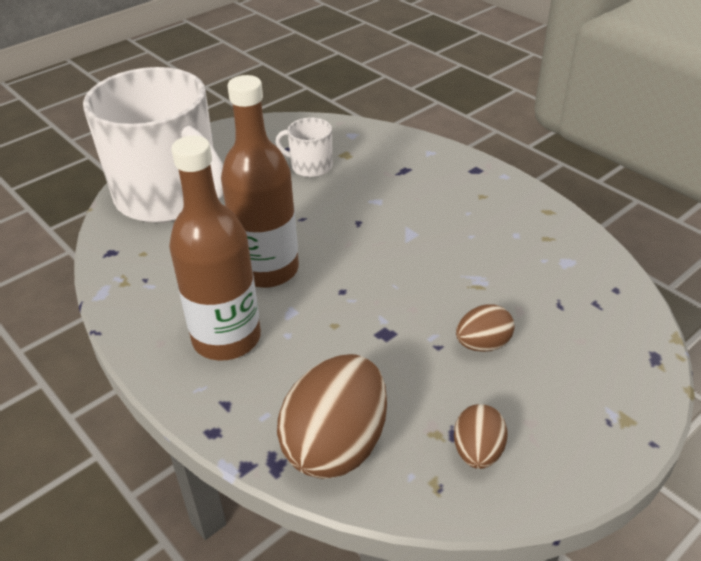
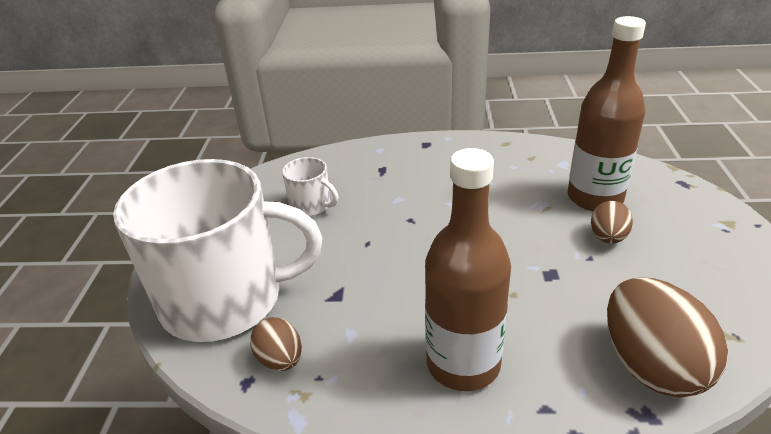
camera: 45 degrees left, 5 degrees down
brown bottle [221,75,299,288] -> brown bottle moved to [567,16,646,211]
white mug [275,118,332,177] -> white mug turned 120 degrees counterclockwise [282,157,338,216]
brown egg [454,404,508,469] -> brown egg moved to [250,317,302,371]

